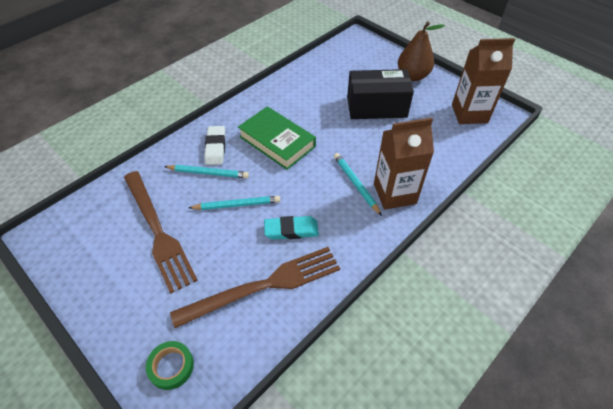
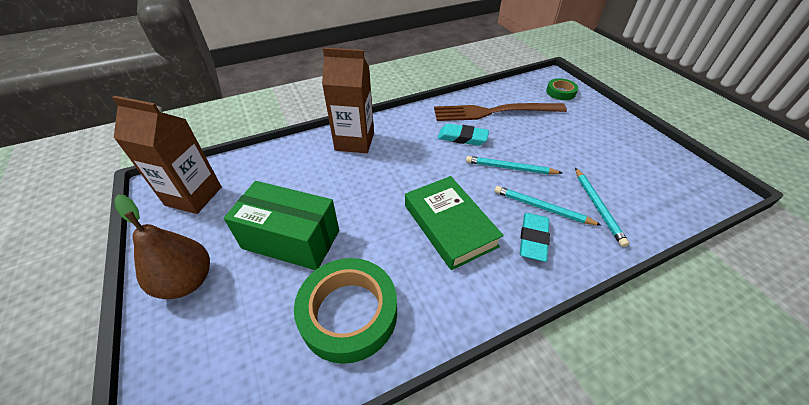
camera: 160 degrees left, 5 degrees down
brown fork [124,171,198,294] -> none
white eraser [204,126,226,165] -> turquoise eraser [520,213,550,262]
turquoise pencil [334,153,382,216] -> turquoise pencil moved to [575,168,629,247]
black box [347,69,414,119] -> green box [224,181,339,270]
none -> green tape [294,258,397,364]

